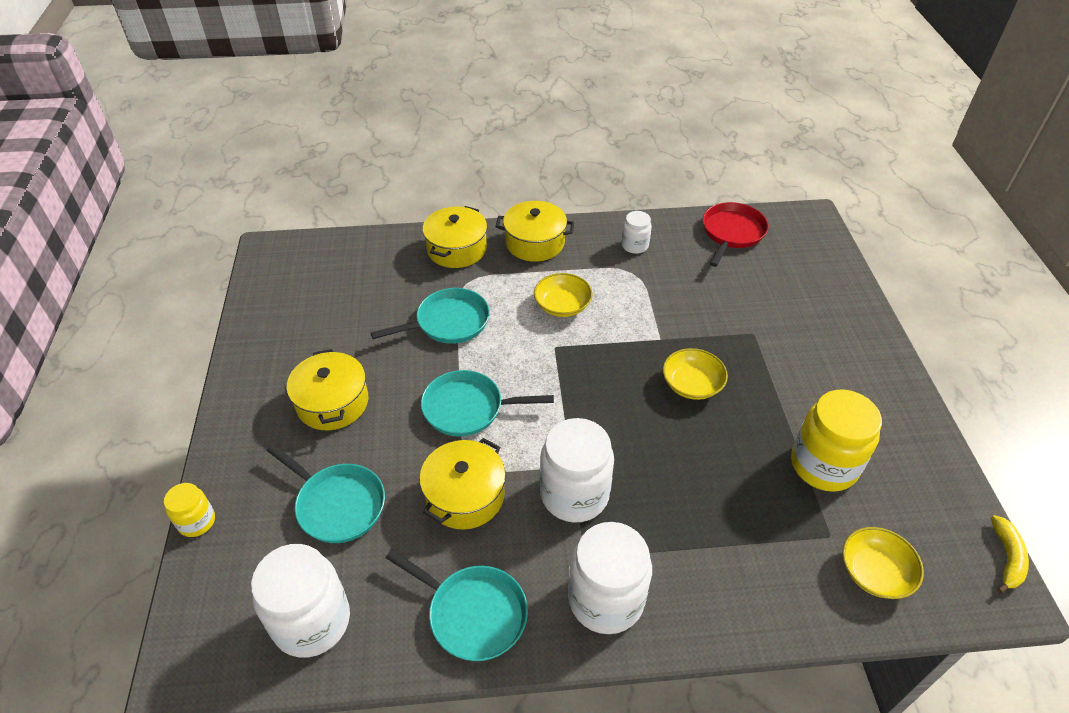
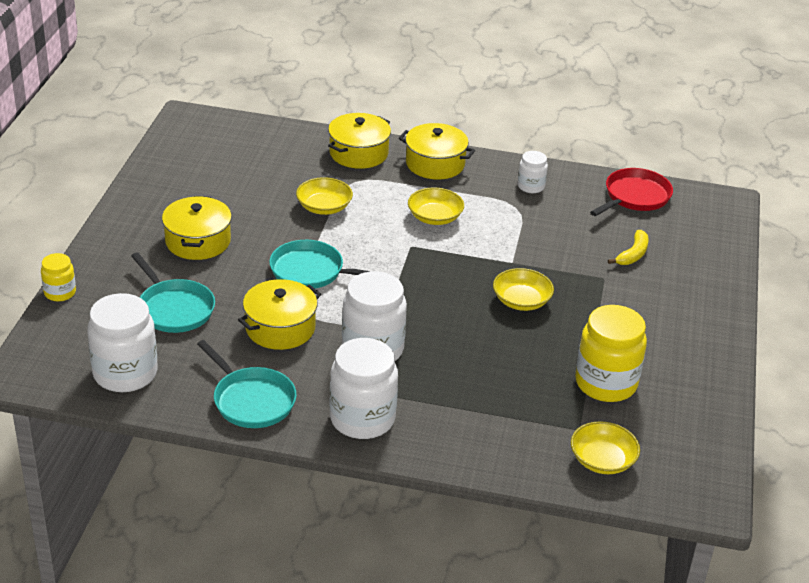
camera: 15 degrees right, 10 degrees down
turquoise pan [371,288,490,344] -> yellow bowl [296,177,353,215]
yellow banana [991,515,1029,594] -> yellow banana moved to [608,230,649,265]

